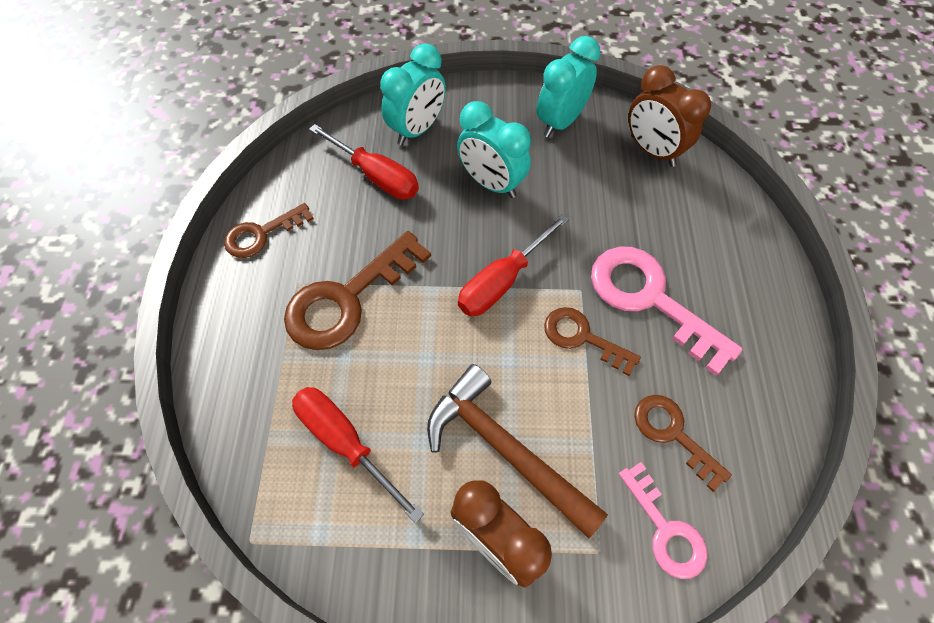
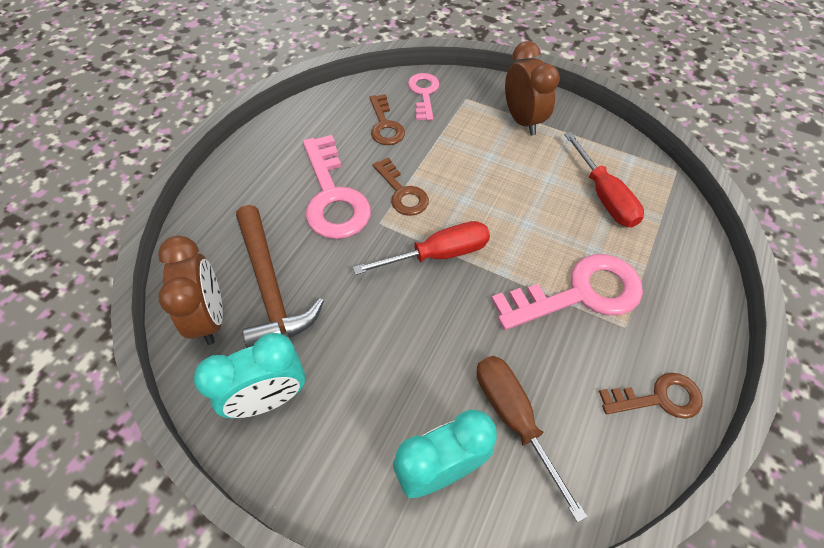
camera: 155 degrees left, 5 degrees down
brown key [284,231,431,350] -> pink key [491,254,643,330]
red screwdriver [309,124,419,200] -> brown screwdriver [477,356,587,523]
brown hammer [427,364,608,539] -> brown hammer moved to [236,205,324,348]
turquoise clock [457,101,531,198] -> none

